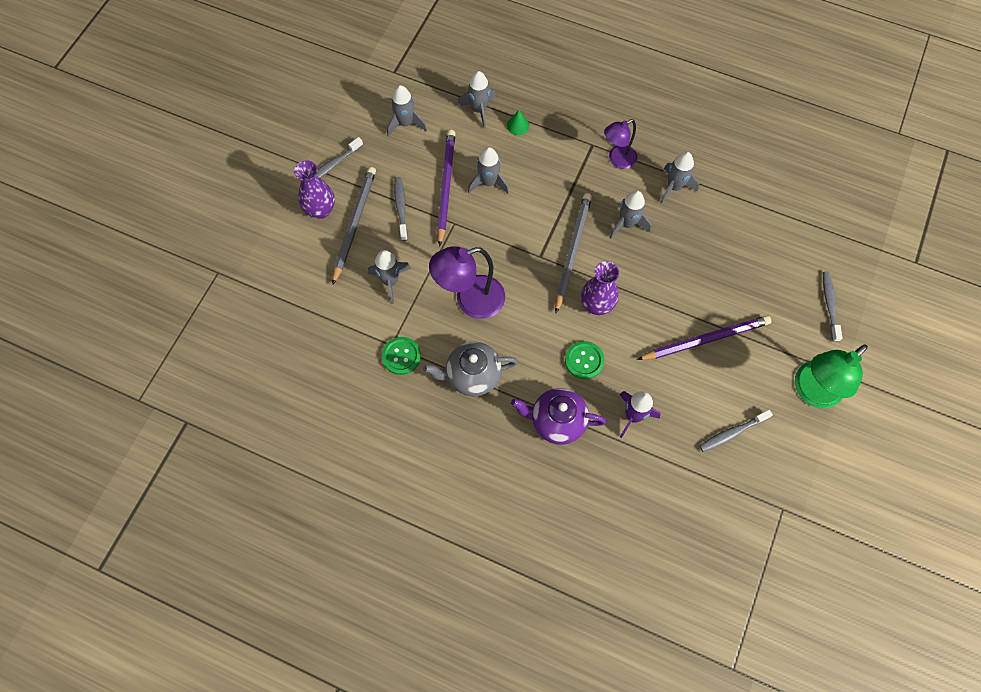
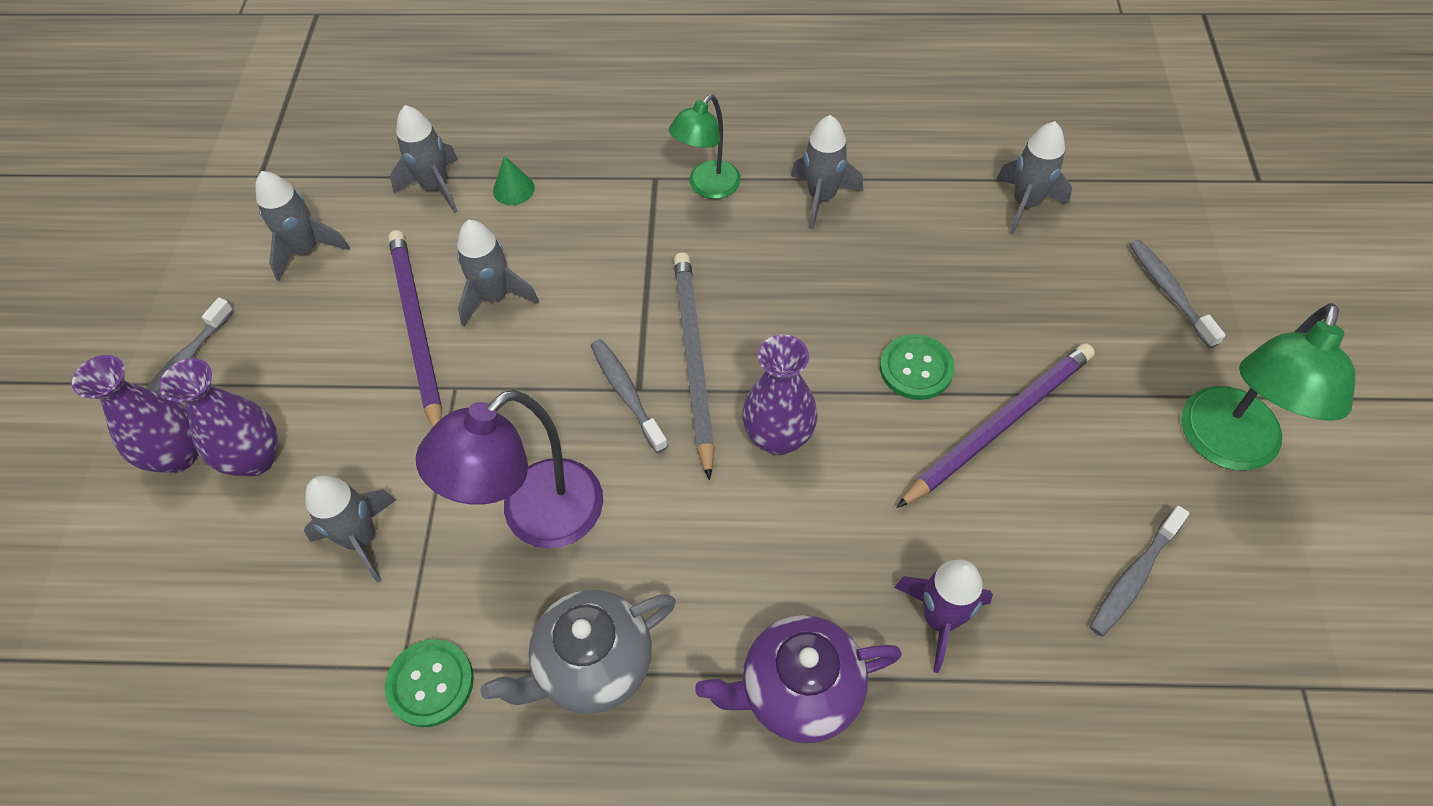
camera: 20 degrees left, 10 degrees down
grey pencil [332,167,376,285] -> purple vase [159,358,278,476]
grey toothbrush [394,177,408,241] -> grey toothbrush moved to [591,339,668,453]
green button [565,341,604,379] -> green button moved to [880,334,954,400]
purple lamp [604,119,637,169] -> green lamp [669,94,741,199]
grey rocket [610,190,651,238] -> grey rocket moved to [997,121,1072,234]

